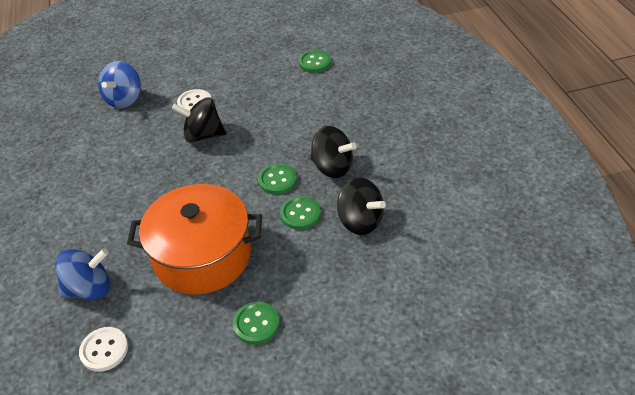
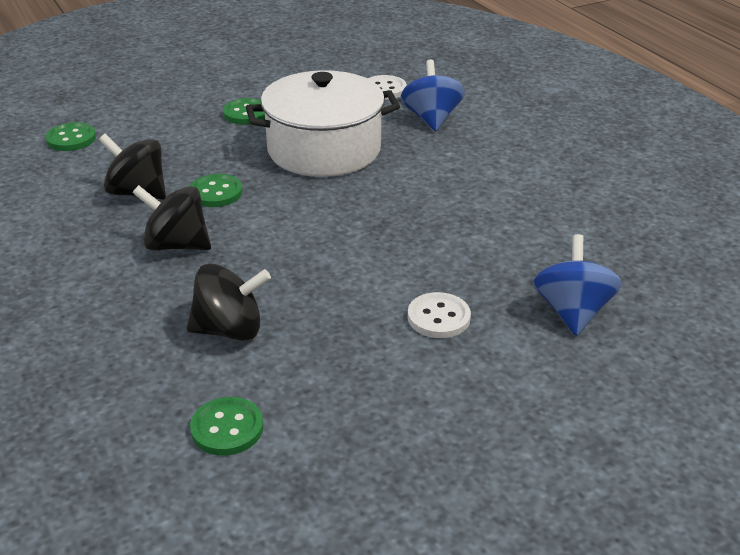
camera: 165 degrees right, 10 degrees down
blue spinning top [55,248,110,299] -> blue spinning top turned 120 degrees clockwise [401,60,465,131]
orange pot [127,184,262,295] -> white pot [246,70,400,177]
black spinning top [172,97,226,142] -> black spinning top moved to [187,264,271,341]
green button [258,163,297,194] -> green button moved to [45,122,96,151]

